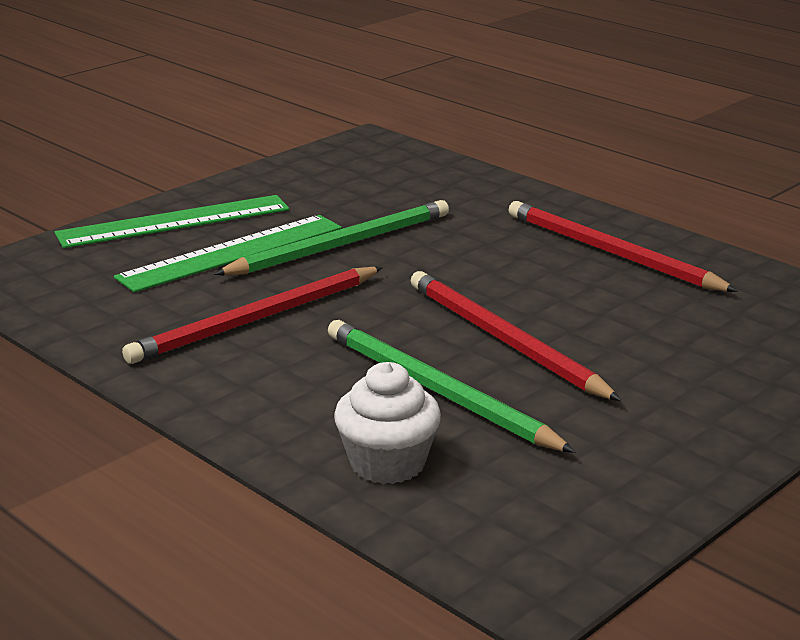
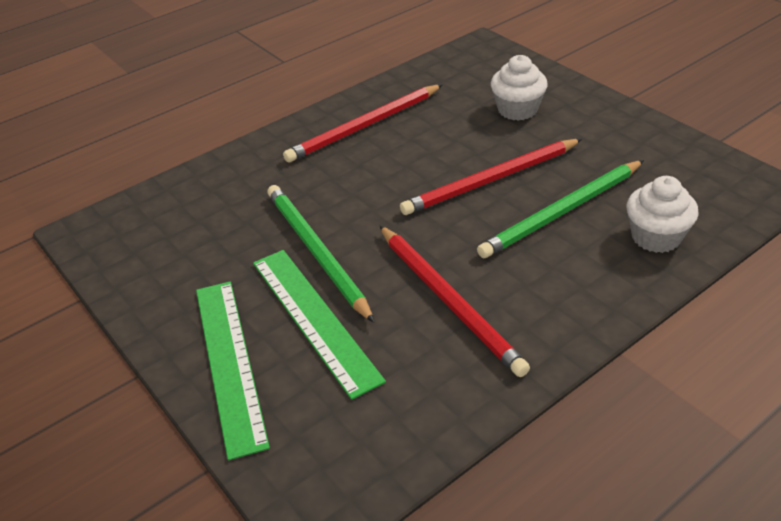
camera: 80 degrees left, 15 degrees up
none -> white cupcake [491,55,548,121]

